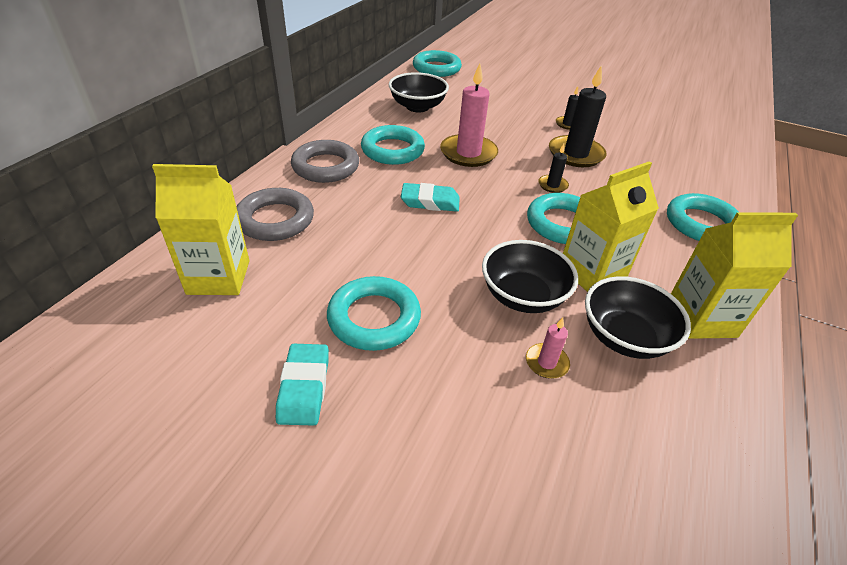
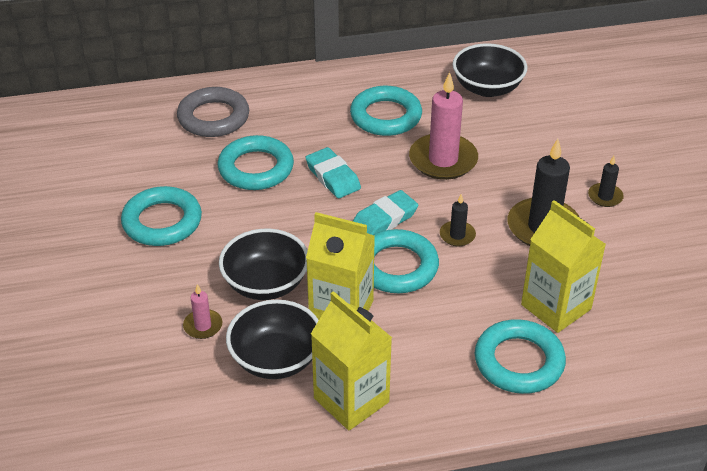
camera: 55 degrees right, 0 degrees up
yellow carton [152,164,249,295] -> yellow carton moved to [521,200,606,333]
turquoise eraser [276,344,329,426] -> turquoise eraser moved to [353,190,418,235]
grey ring [291,140,359,183] -> none
turquoise ring [413,50,462,77] -> turquoise ring moved to [218,135,294,190]

